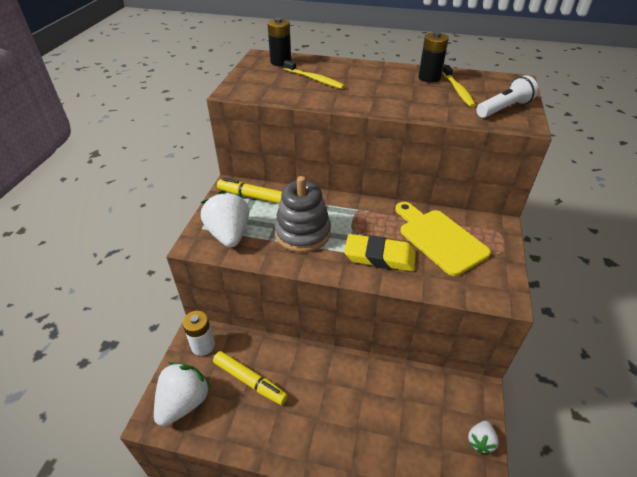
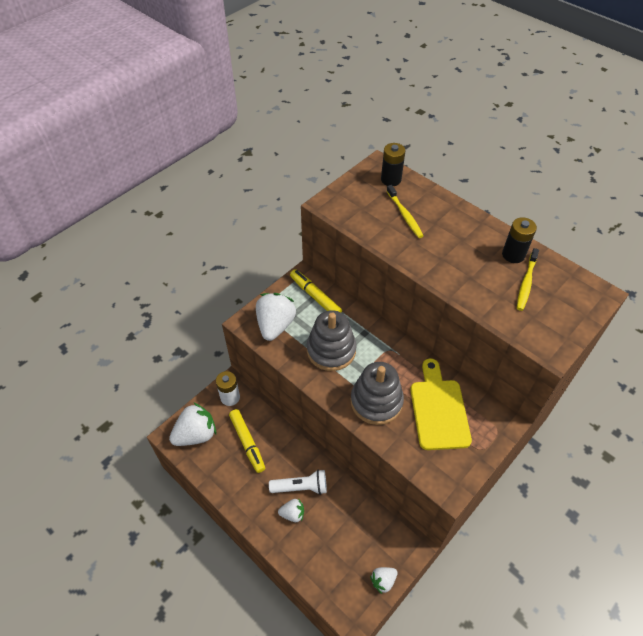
camera: 30 degrees right, 10 degrees up
yellow eraser [344,234,416,272] -> grey stacking toy [351,362,404,425]
white flashlight [476,75,538,118] -> white flashlight moved to [269,470,327,495]
none -> white strawberry [278,499,304,522]

